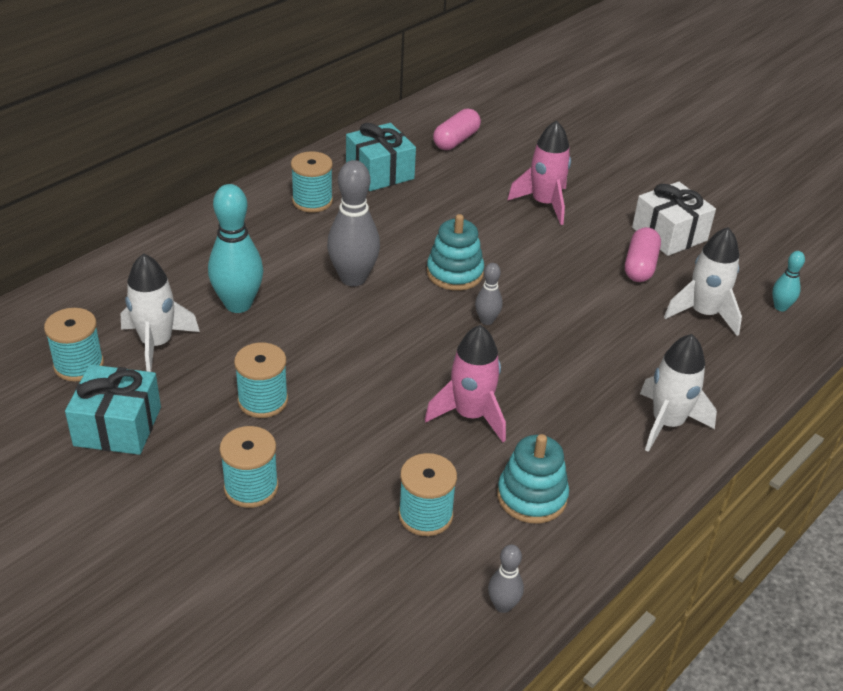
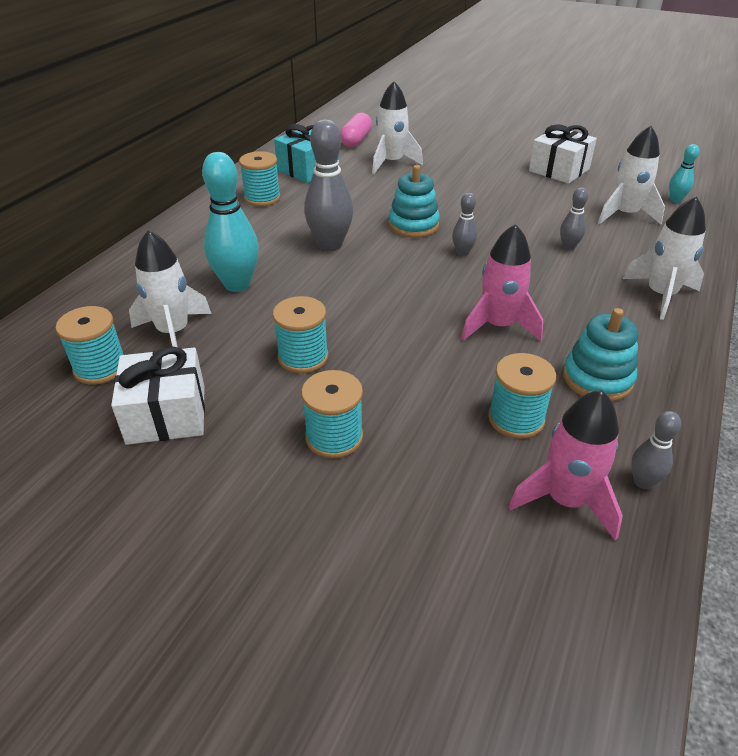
camera: 15 degrees left, 0 degrees up
turquoise gift [65,364,161,455] -> white gift [111,347,205,445]
pink rocket [507,120,571,225] -> pink rocket moved to [508,390,623,540]
pink capsule [625,227,661,282] -> none
none -> white rocket [372,81,423,174]
none -> grey bowling pin [560,187,588,250]

